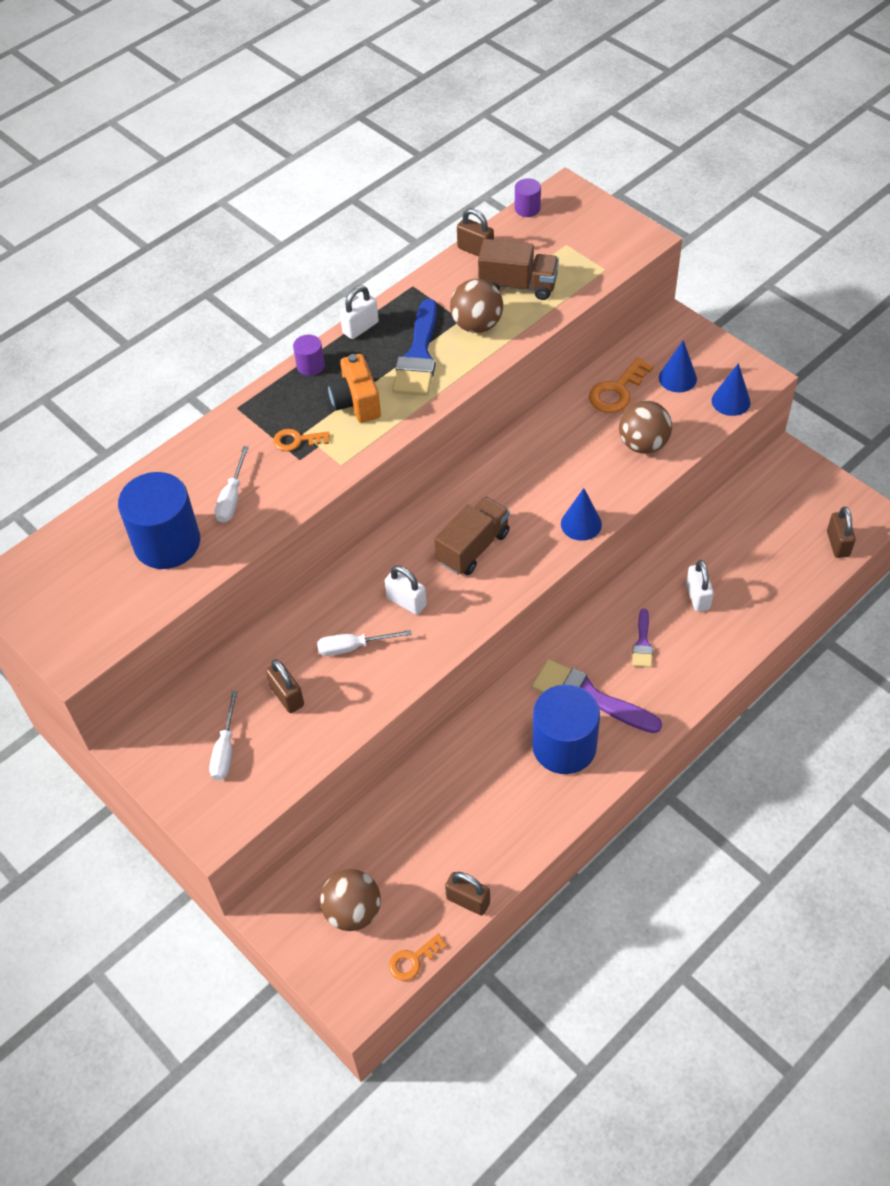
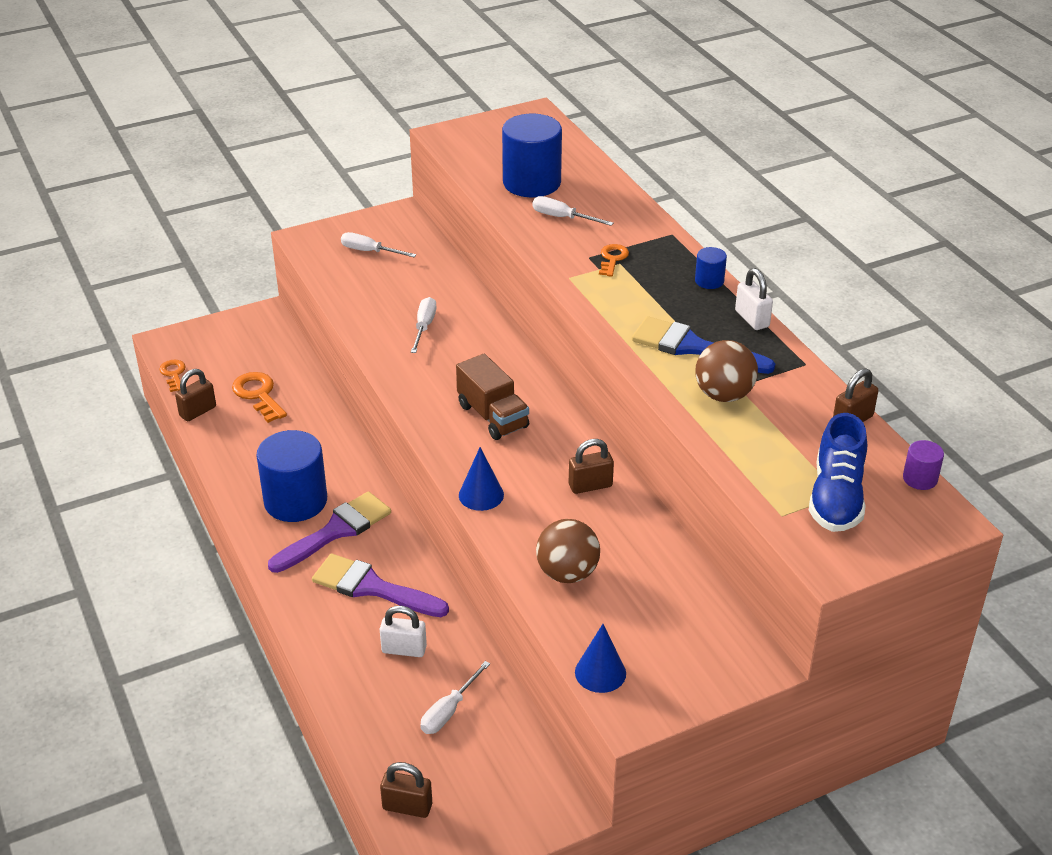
camera: 105 degrees right, 15 degrees down
brown padlock [266,659,304,713] -> brown padlock moved to [569,439,614,494]
purple cylinder [293,335,325,376] -> blue cylinder [695,247,727,289]
brown ball [320,869,381,931] -> none
orange camera [328,354,381,423] -> none
white padlock [385,565,427,615] -> none
brown truck [478,239,559,300] -> none
orange key [589,357,653,413] -> orange key moved to [232,372,287,423]
purple brush [633,609,653,667] -> purple brush [312,553,449,617], size x1.90
blue cone [659,340,697,393] -> none
none -> white screwdriver [420,661,490,734]
none -> blue shoe [809,413,867,532]

